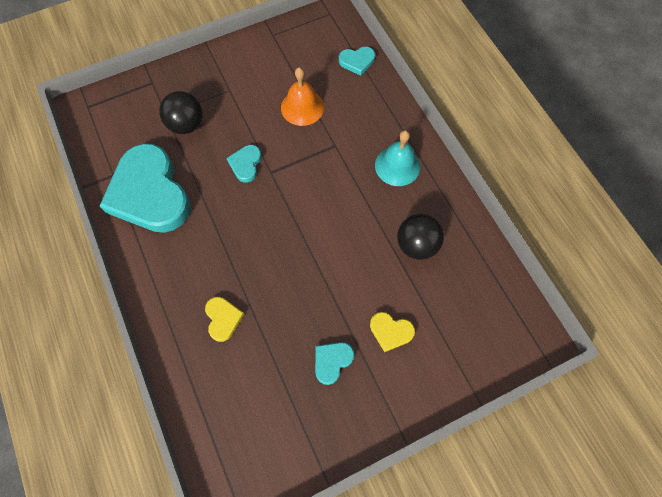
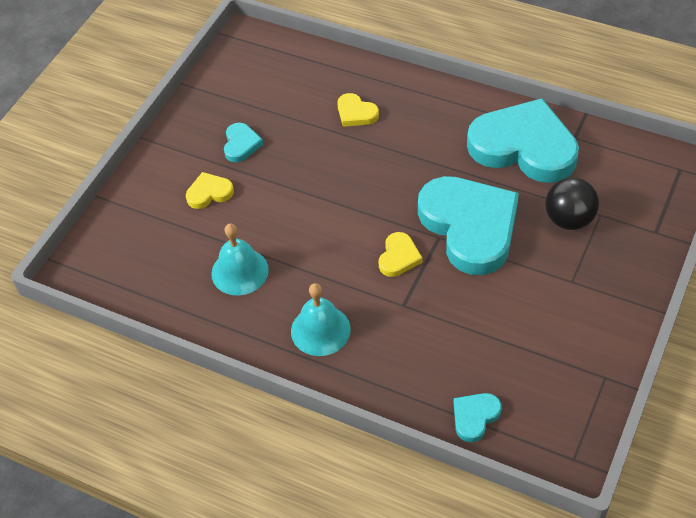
camera: 145 degrees right, 15 degrees down
turquoise heart [227,145,262,183] -> turquoise heart [418,176,519,275], size x2.35
orange bell [281,67,324,126] -> none
black ball [397,214,444,260] -> turquoise bell [211,224,269,295]
none -> yellow heart [379,232,422,277]

